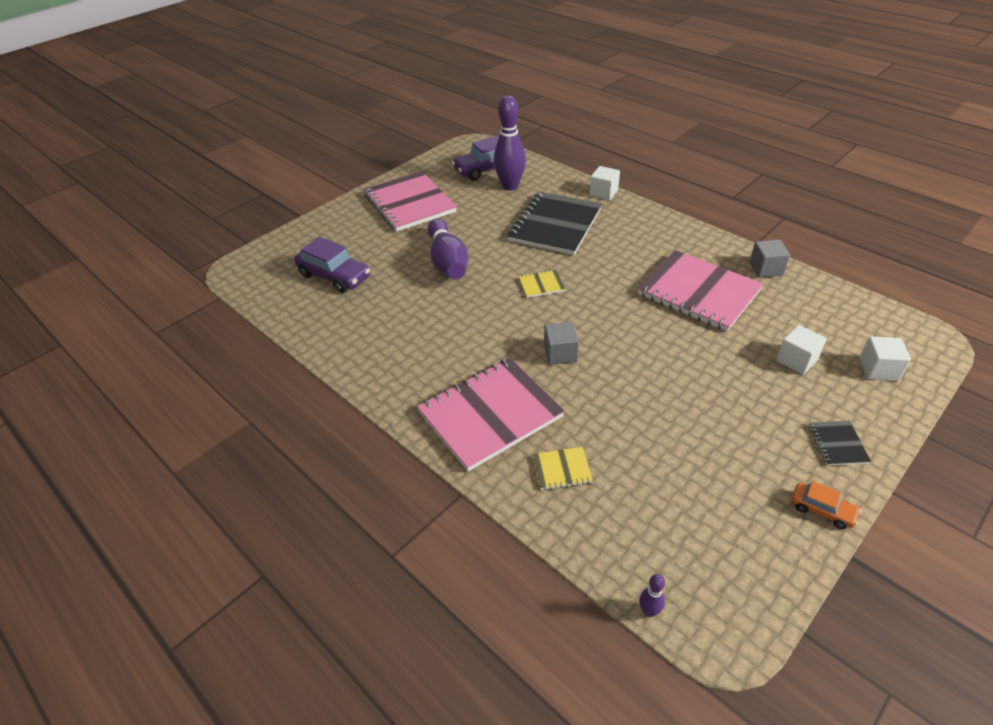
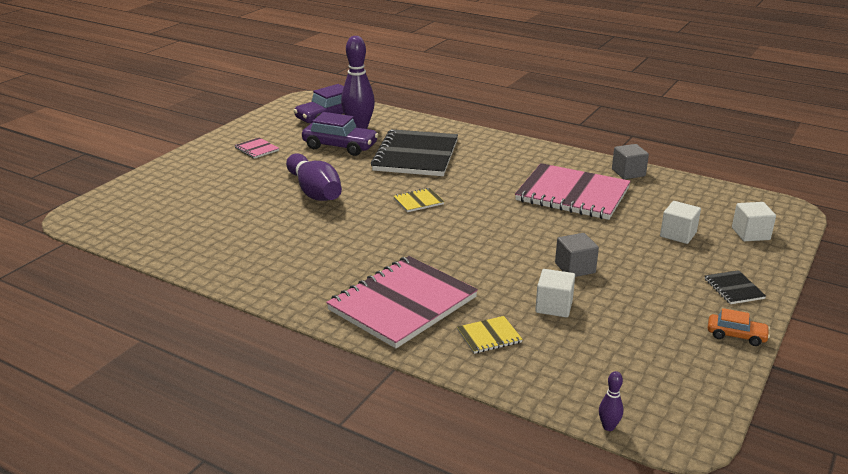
camera: 15 degrees left, 15 degrees down
purple car [294,237,370,293] -> purple car moved to [302,112,379,156]
pink notebook [364,171,457,232] -> pink notebook [234,137,279,159], size x0.42
grey cube [544,322,579,365] -> grey cube moved to [555,233,599,277]
white cube [589,166,620,200] -> white cube moved to [535,269,575,318]

